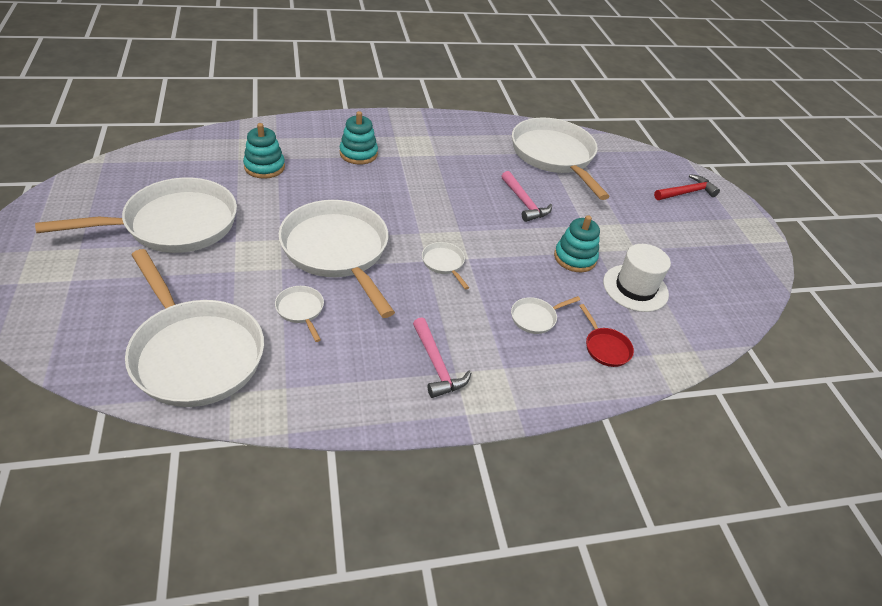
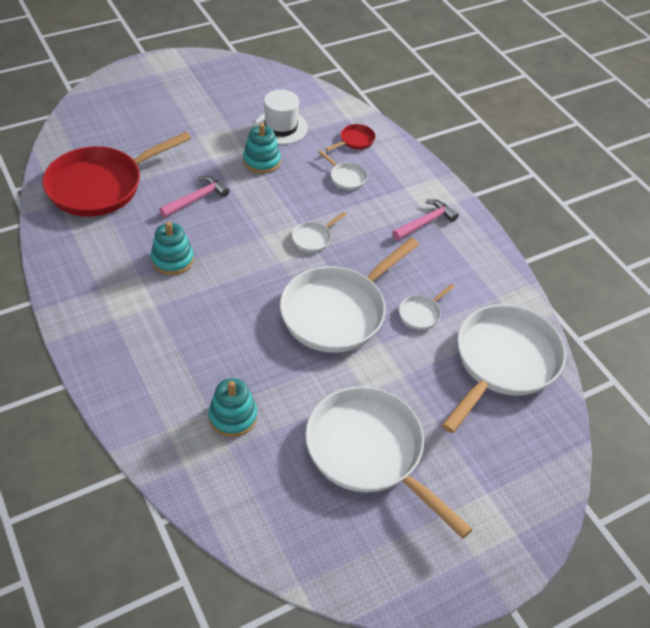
camera: 105 degrees left, 5 degrees up
turquoise stacking toy [340,111,378,164] -> turquoise stacking toy moved to [151,222,194,275]
white pan [512,117,610,200] -> red pan [43,132,191,217]
red hammer [654,174,720,200] -> none

